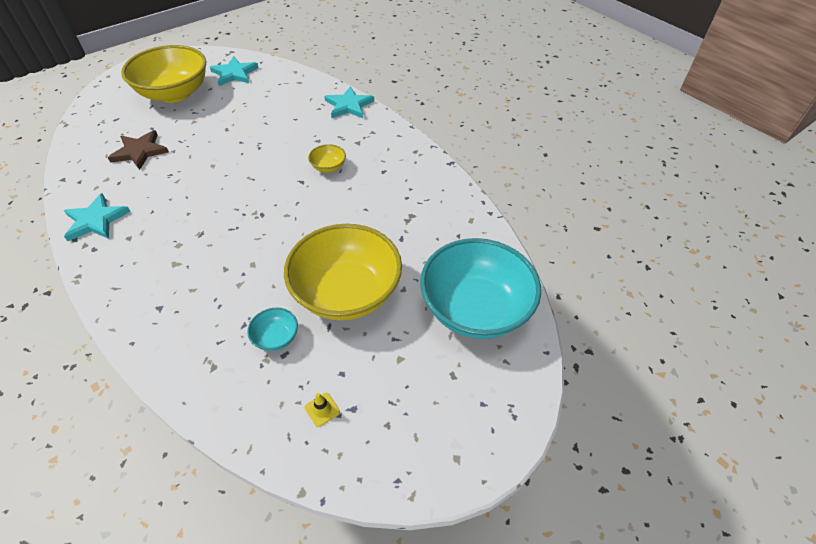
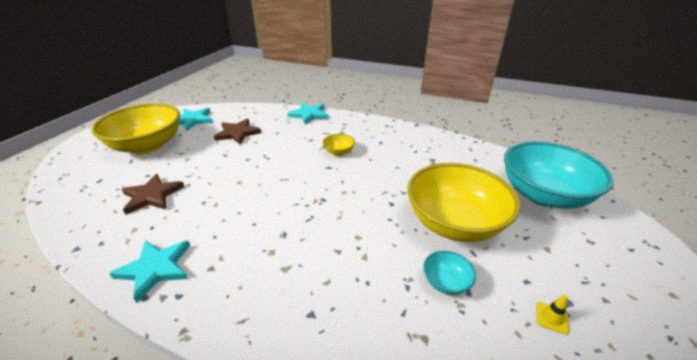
camera: 30 degrees left, 15 degrees down
none -> brown star [214,119,261,145]

